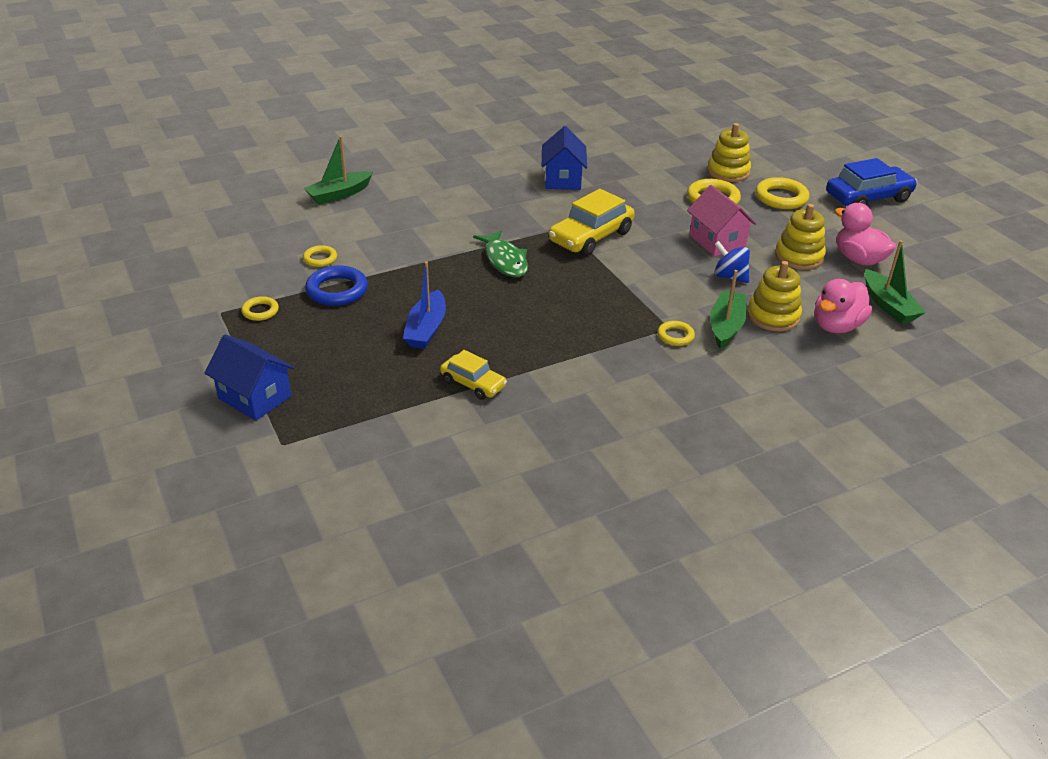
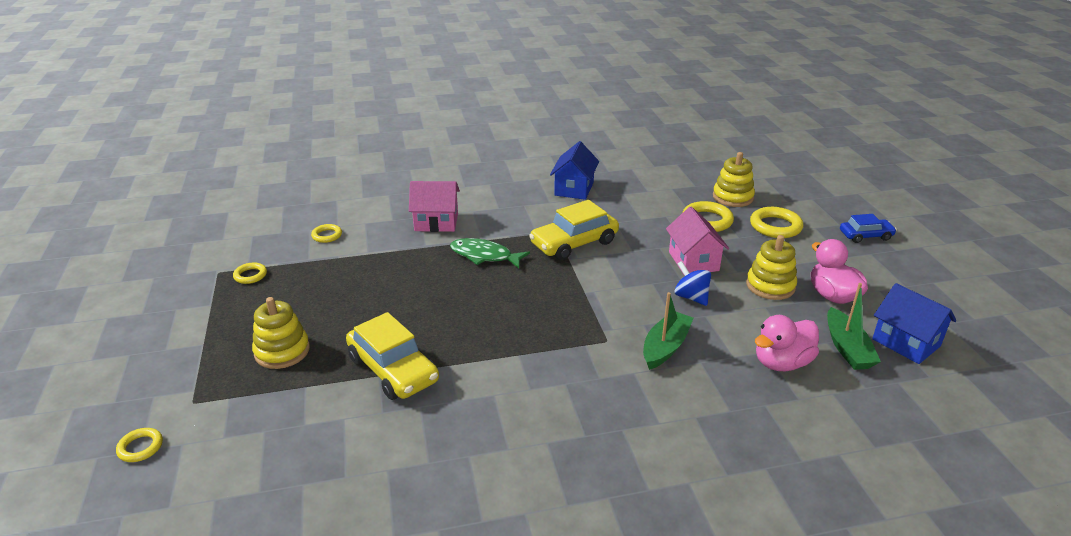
camera: 15 degrees right, 5 degrees down
blue house [205,334,295,421] -> blue house moved to [872,283,956,364]
green boat [304,136,373,204] -> none
blue ring [305,265,368,306] -> none
blue boat [403,261,446,349] -> none
yellow car [440,350,507,400] -> yellow car [346,312,439,400], size x1.70
green fish [473,230,528,277] -> green fish turned 120 degrees clockwise [450,238,530,268]
yellow ring [658,321,695,346] -> yellow ring moved to [116,428,163,462]
yellow stacking toy [747,261,802,331] -> yellow stacking toy moved to [252,297,310,369]
blue car [826,158,917,206] -> blue car [840,214,897,243], size x0.59
none -> pink house [409,181,460,232]

